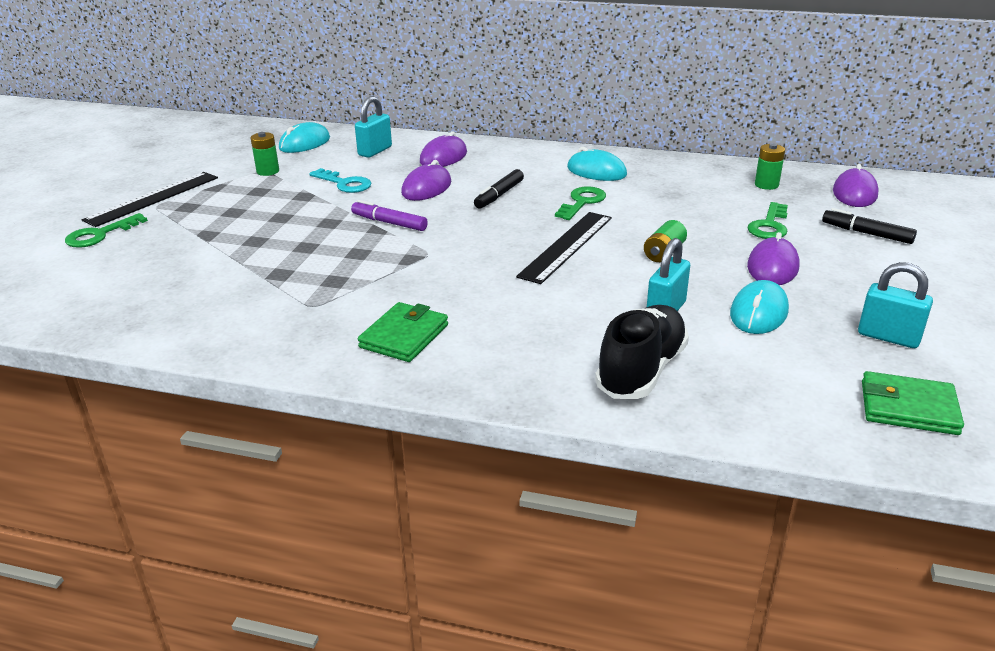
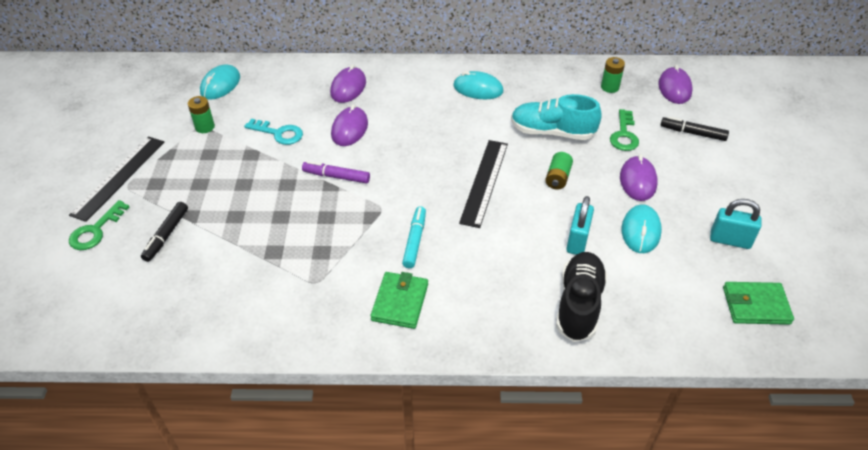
camera: 15 degrees left, 15 degrees up
turquoise padlock [355,96,392,158] -> none
black marker [474,169,524,208] -> black marker moved to [141,202,188,262]
green key [555,186,606,220] -> none
none -> turquoise marker [402,206,426,268]
none -> turquoise shoe [511,94,602,140]

